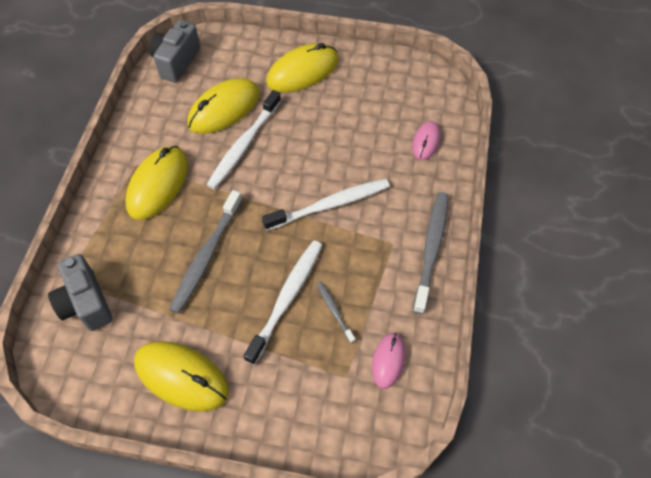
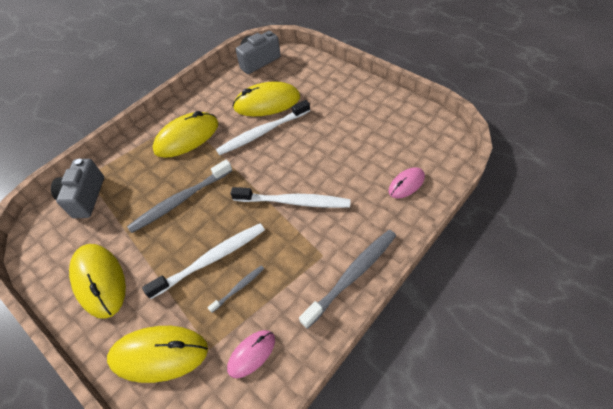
camera: 35 degrees right, 5 degrees down
yellow mouse [266,43,339,92] -> yellow mouse moved to [107,326,208,383]
grey toothbrush [317,282,356,344] -> grey toothbrush turned 45 degrees clockwise [208,265,264,313]

